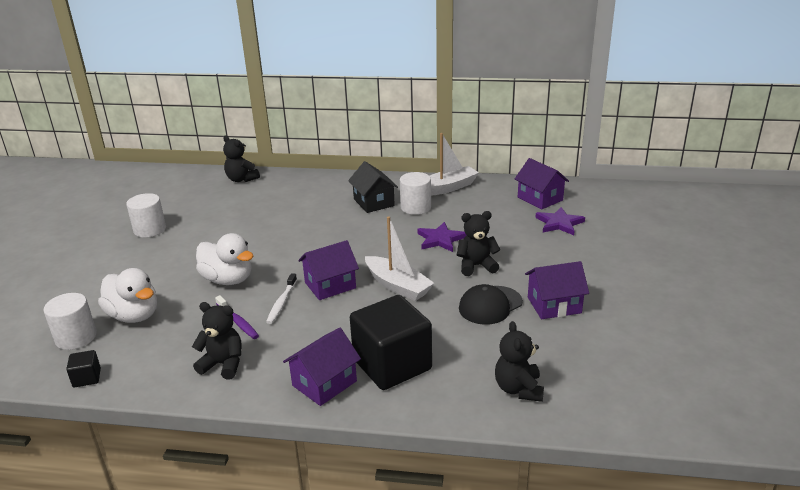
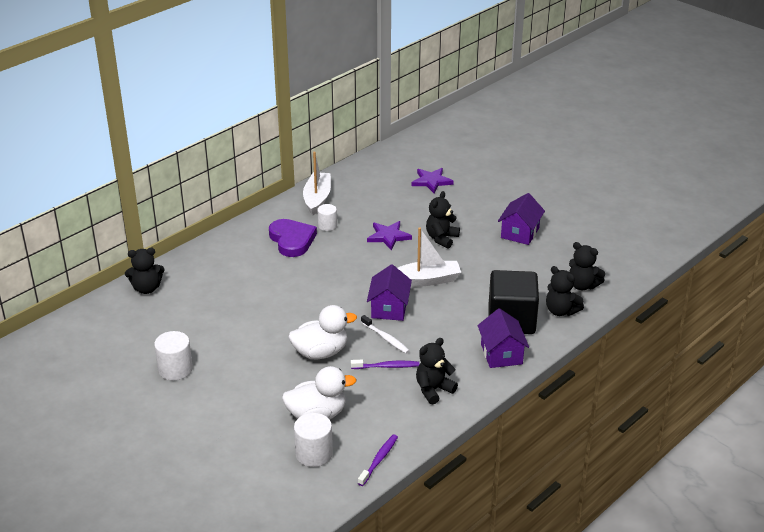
camera: 55 degrees left, 5 degrees up
black cube [66,350,101,388] -> purple toothbrush [358,434,398,486]
black house [348,161,398,213] -> purple heart [269,219,317,257]
white cylinder [400,172,431,215] -> white cylinder [317,204,337,231], size x0.65
black cap [459,284,523,325] -> none
purple house [515,158,569,210] -> none
none -> black teddy bear [546,266,584,316]

